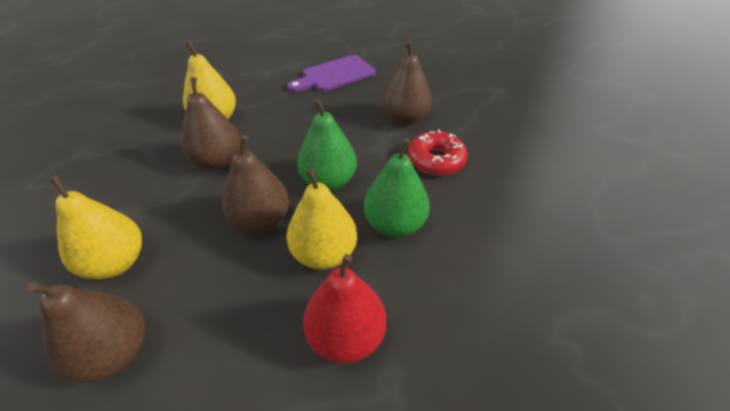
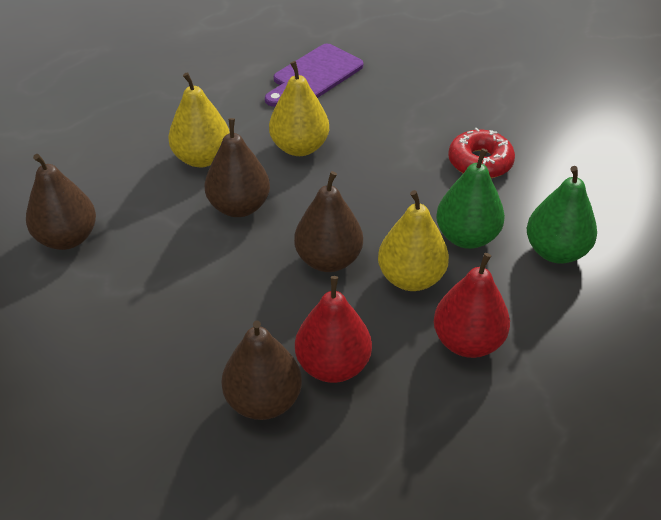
camera: 15 degrees left, 0 degrees up
yellow pear [49,176,142,279] -> yellow pear moved to [269,61,329,156]
green pear [297,98,357,191] -> green pear moved to [527,166,597,264]
brown pear [382,41,432,125] -> brown pear moved to [26,154,96,250]
none -> red pear [295,276,372,383]

